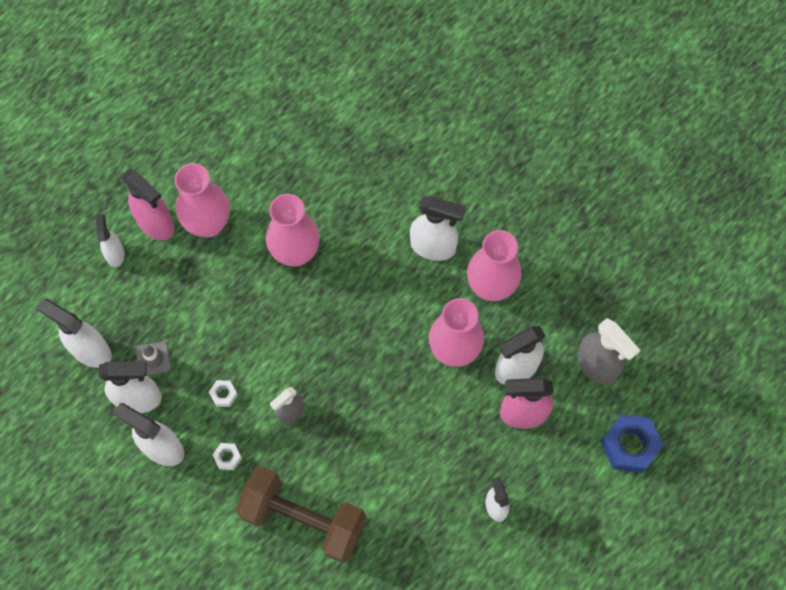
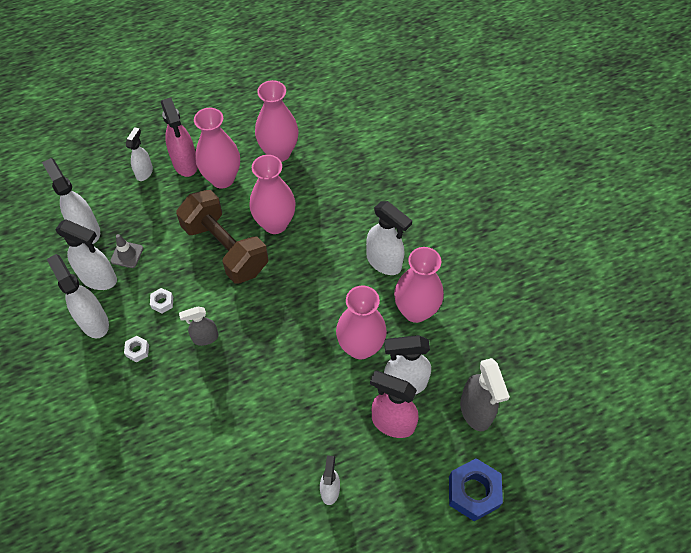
camera: 25 degrees right, 10 degrees down
brown dumbbell [236,466,366,563] -> brown dumbbell moved to [176,190,268,283]
none -> pink vase [255,80,298,162]

